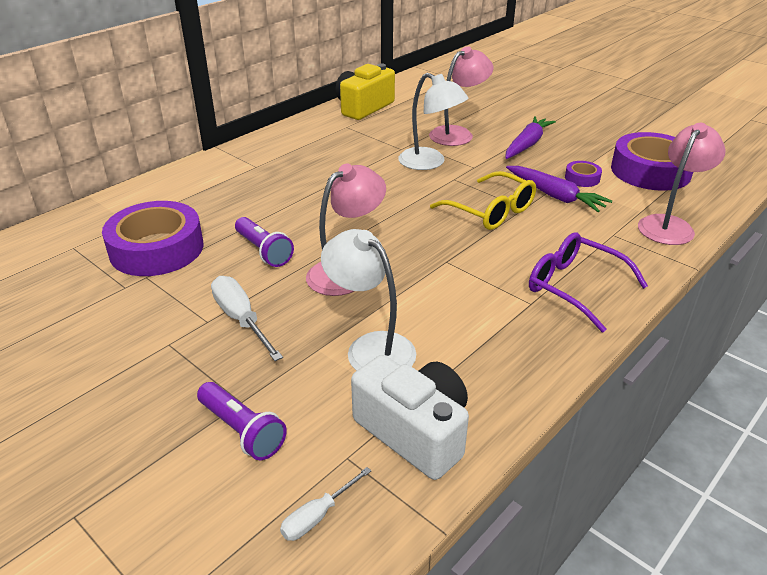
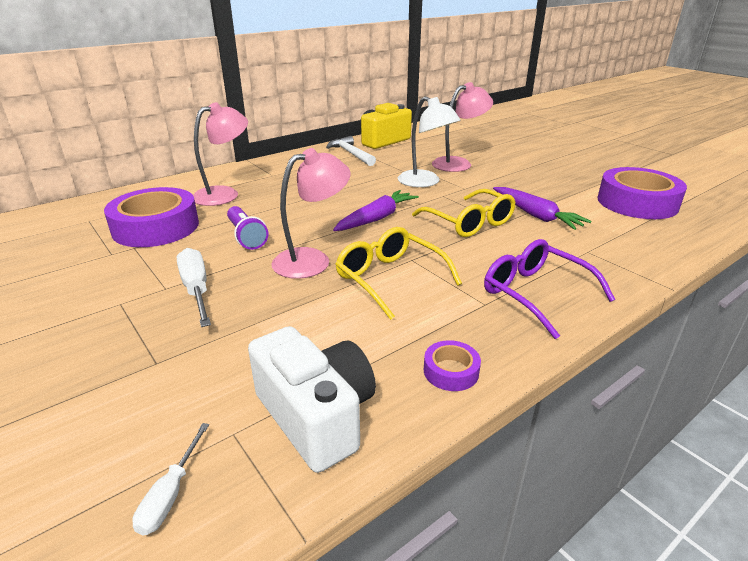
camera: 10 degrees right, 5 degrees down
purple flashlight [197,382,287,460] -> none
white screwdriver [280,467,371,541] -> white screwdriver turned 45 degrees counterclockwise [132,423,209,536]
white lamp [321,229,416,371] -> none
purple carrot [506,116,556,159] -> purple carrot moved to [333,190,419,231]
purple tape [565,161,602,187] -> purple tape moved to [424,340,481,391]
pink lamp [638,123,726,245] -> pink lamp moved to [193,102,248,206]
none -> white hammer [326,136,376,166]
none -> yellow glasses [335,227,462,320]

